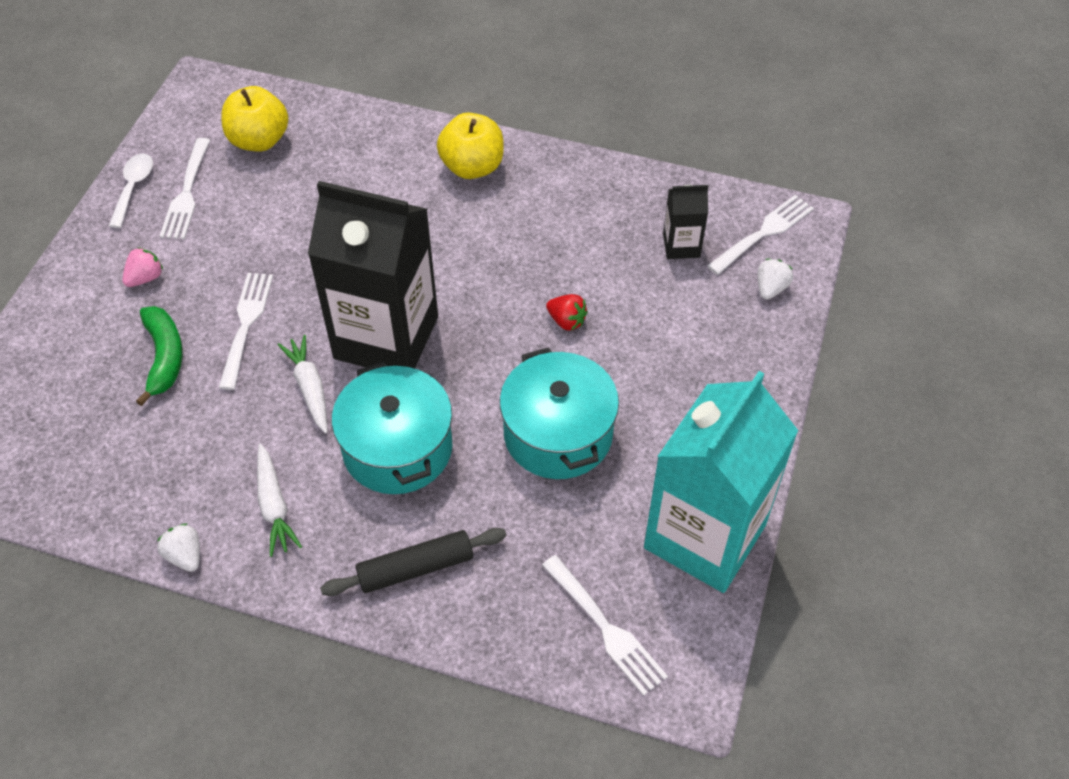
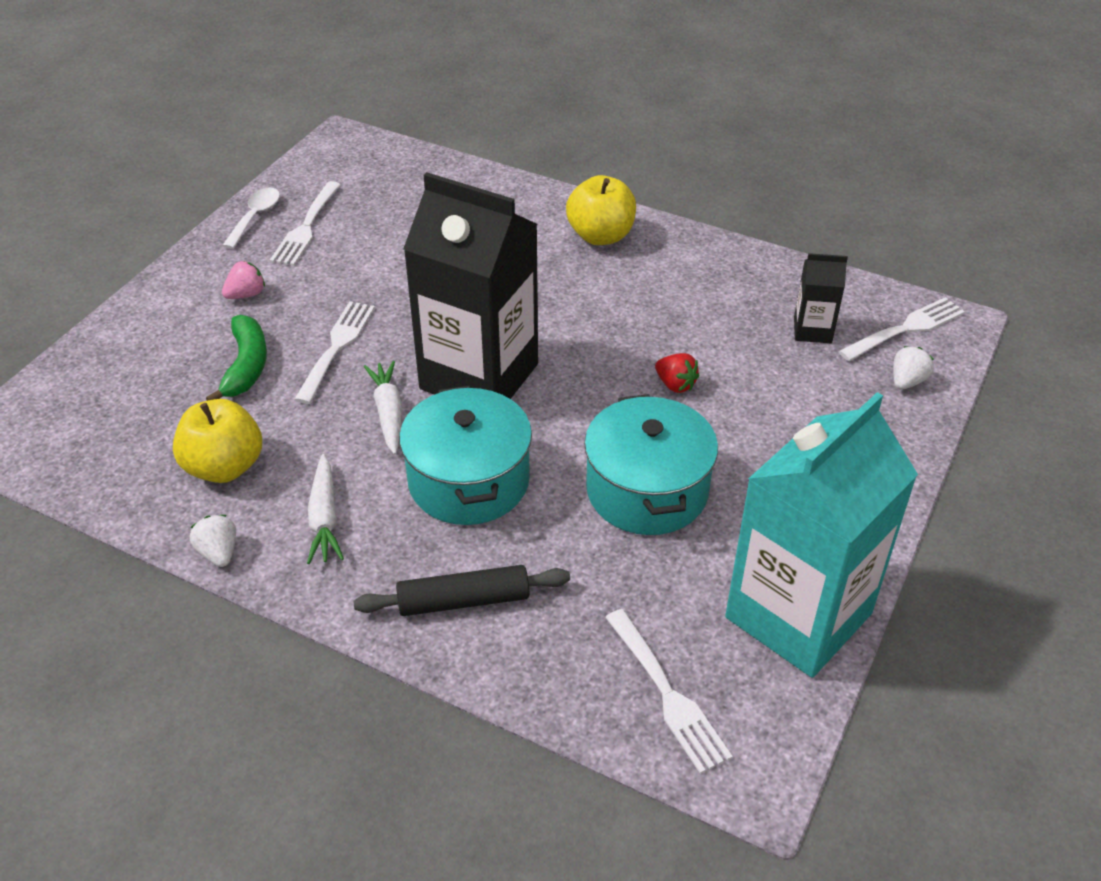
camera: 10 degrees right, 10 degrees down
yellow apple [221,86,288,151] -> yellow apple moved to [173,399,262,483]

